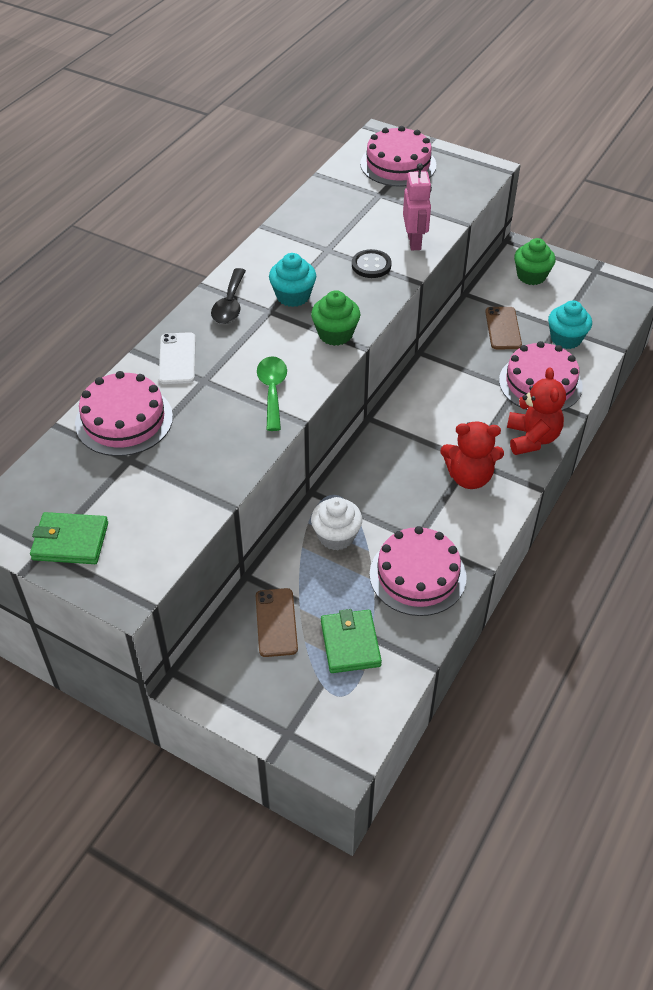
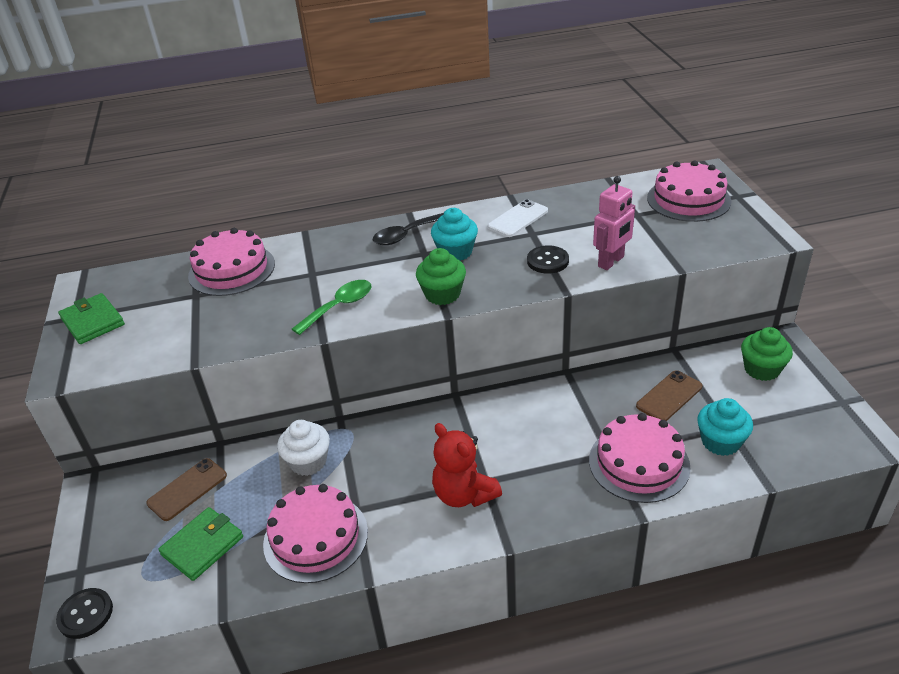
camera: 50 degrees right, 10 degrees down
white phone [159,332,196,384] -> white phone moved to [488,199,548,237]
red teddy bear [507,367,566,455] -> none
none -> black button [56,588,113,639]

